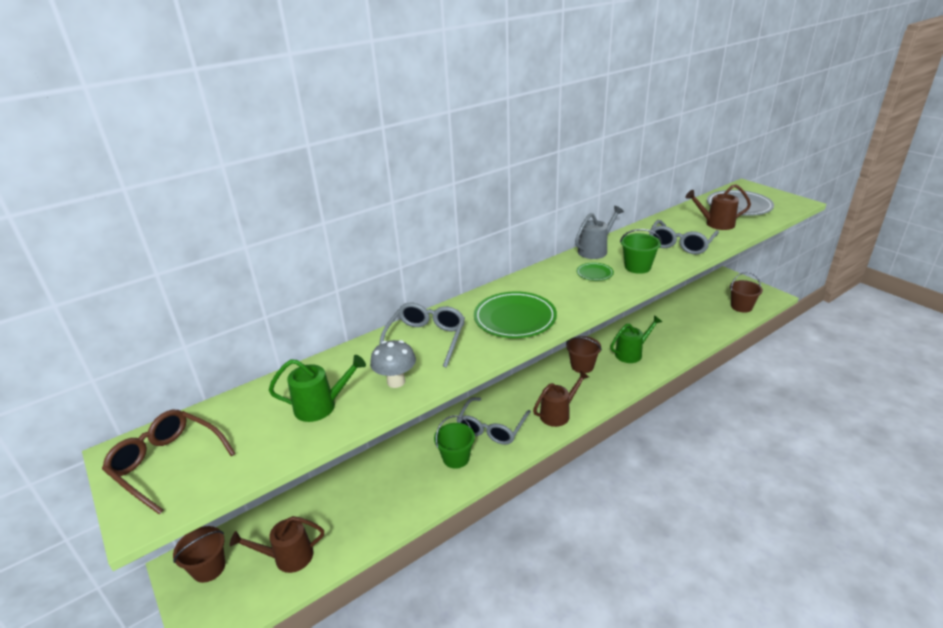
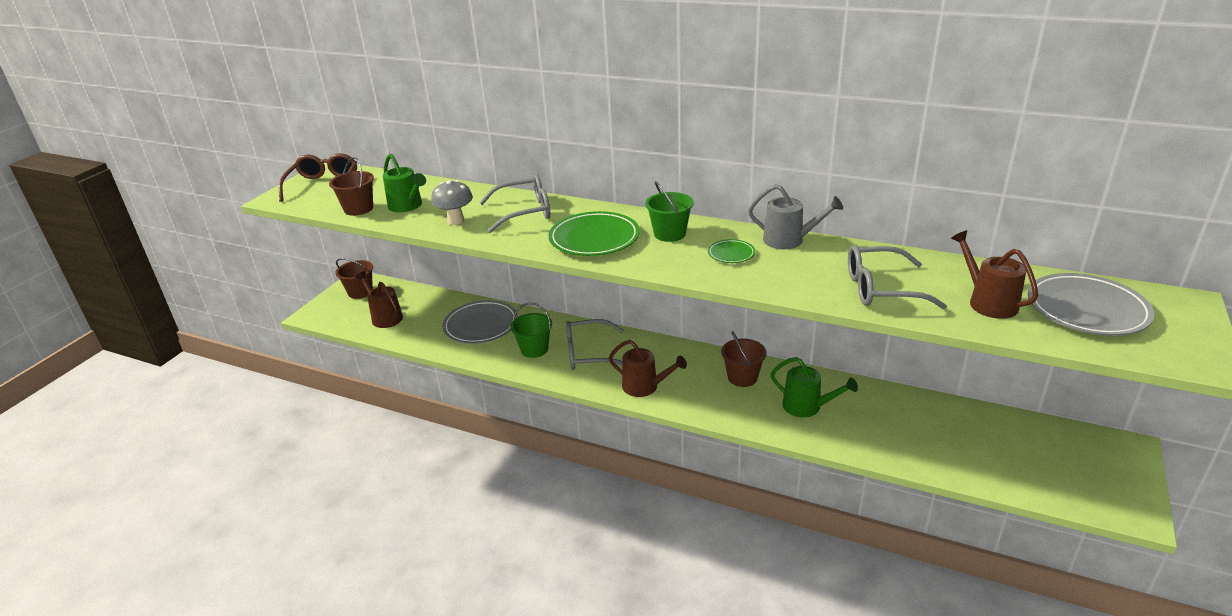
camera: 60 degrees right, 0 degrees up
green bucket [620,229,662,274] -> green bucket moved to [645,181,694,242]
brown bucket [730,272,763,313] -> brown bucket moved to [329,157,374,216]
none -> grey plate [442,300,518,344]

